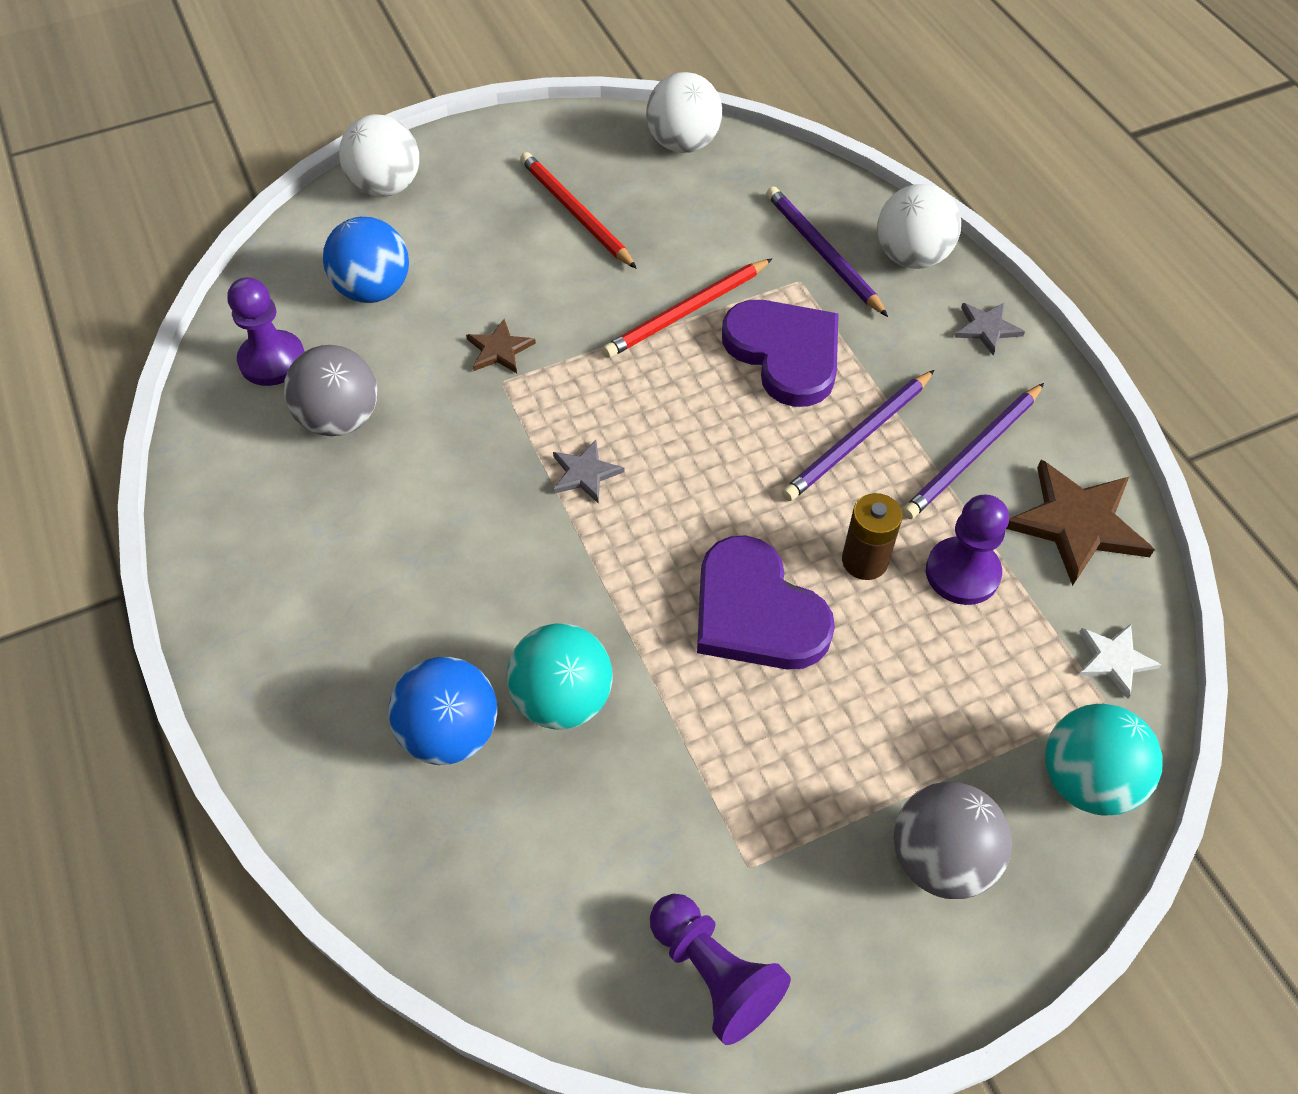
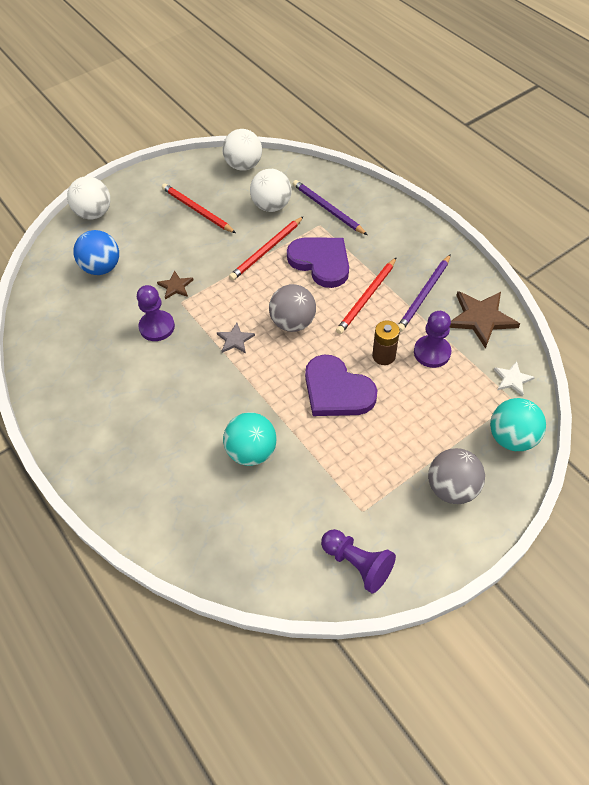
camera: 10 degrees left, 0 degrees up
purple pawn [227,277,305,386] -> purple pawn moved to [137,285,175,341]
grey ball [284,345,377,436] -> grey ball moved to [269,284,316,332]
blue ball [389,657,497,765] -> none
purple pencil [782,370,935,501] -> red pencil [336,257,397,334]
white ball [877,184,961,269] -> white ball moved to [250,169,292,212]
grey star [955,303,1025,356] -> none

